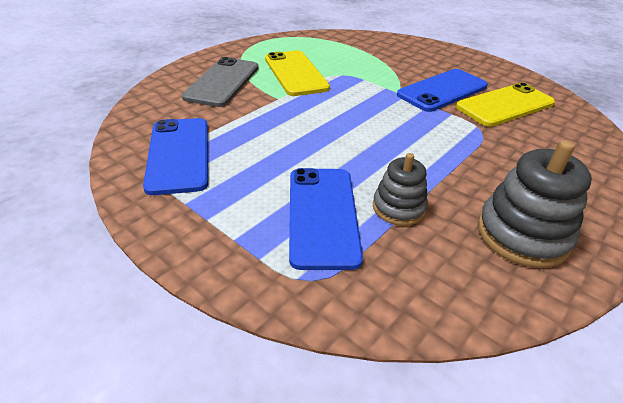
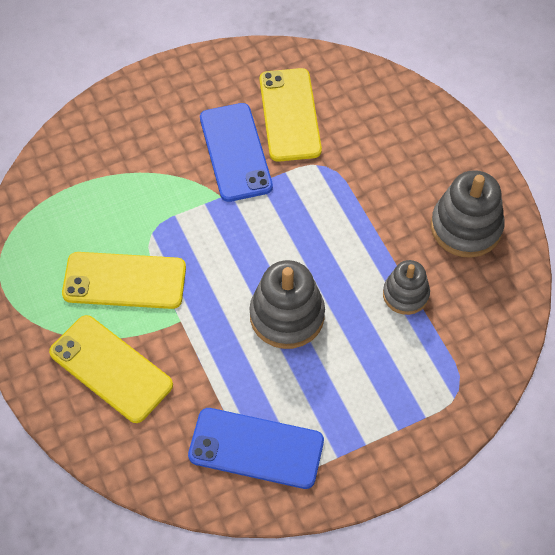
camera: 65 degrees left, 20 degrees up
grey phone [182,57,258,107] -> yellow phone [49,315,173,423]
blue phone [289,168,363,270] -> none
none -> grey stacking toy [250,260,325,349]

